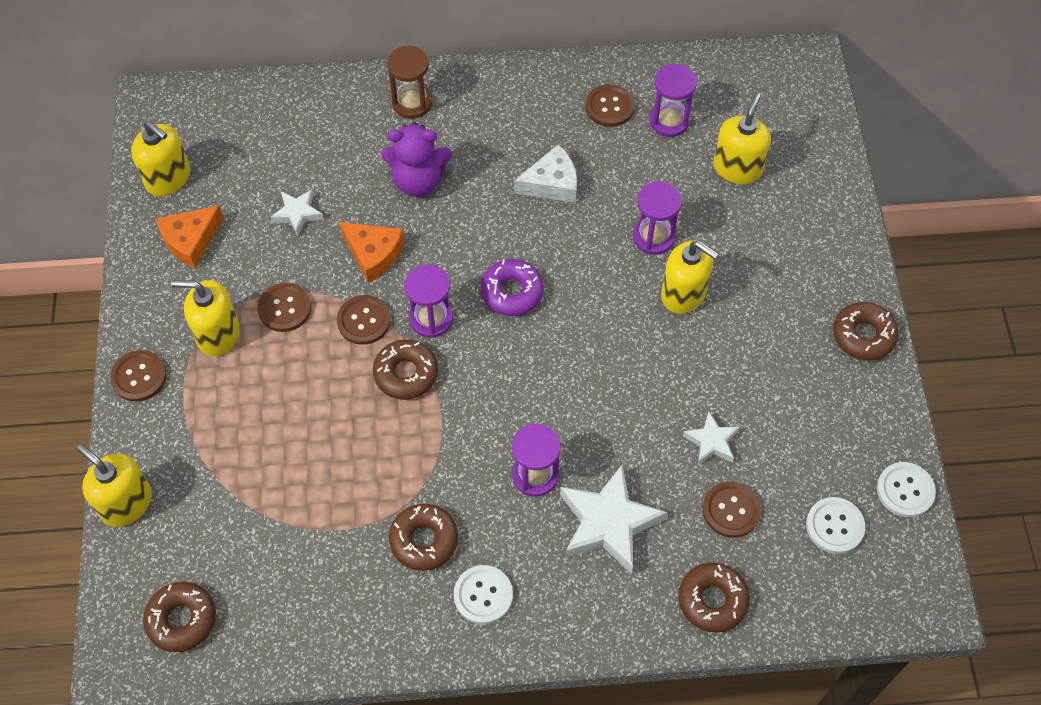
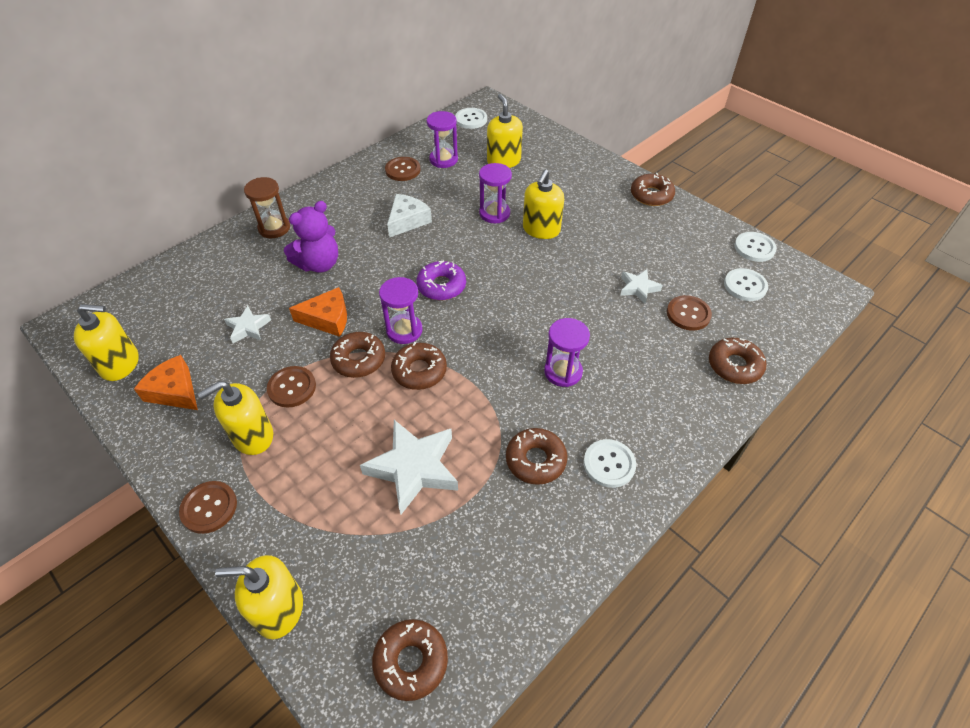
camera: 40 degrees left, 10 degrees down
orange cheese [156,205,224,268] -> orange cheese turned 120 degrees clockwise [134,355,198,410]
brown button [337,295,391,345] -> brown donut [330,332,385,378]
white star [560,465,667,574] -> white star moved to [360,420,458,514]
yellow soap dispenser [661,240,719,314] -> yellow soap dispenser turned 120 degrees clockwise [523,170,564,239]
none -> white button [455,108,487,129]

